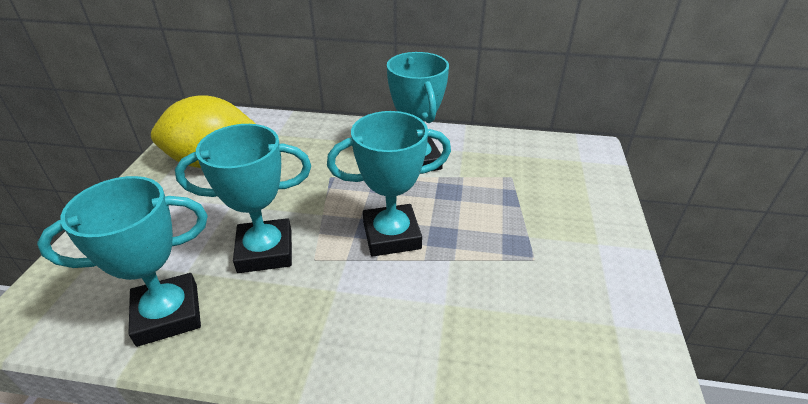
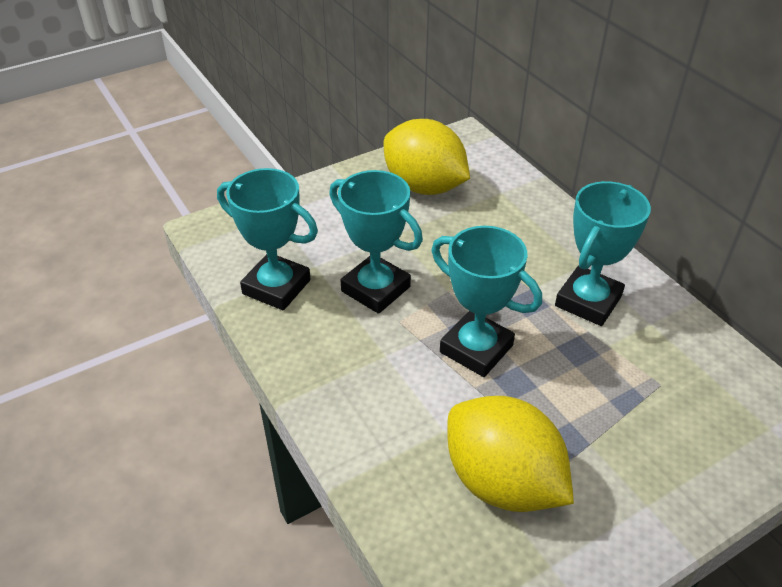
camera: 50 degrees right, 5 degrees up
none -> yellow lemon [447,396,574,512]

